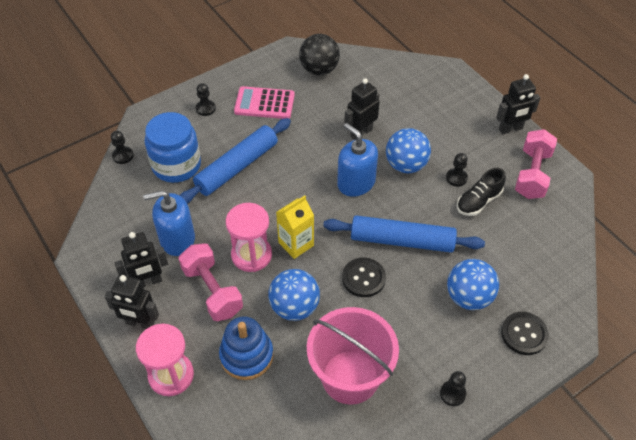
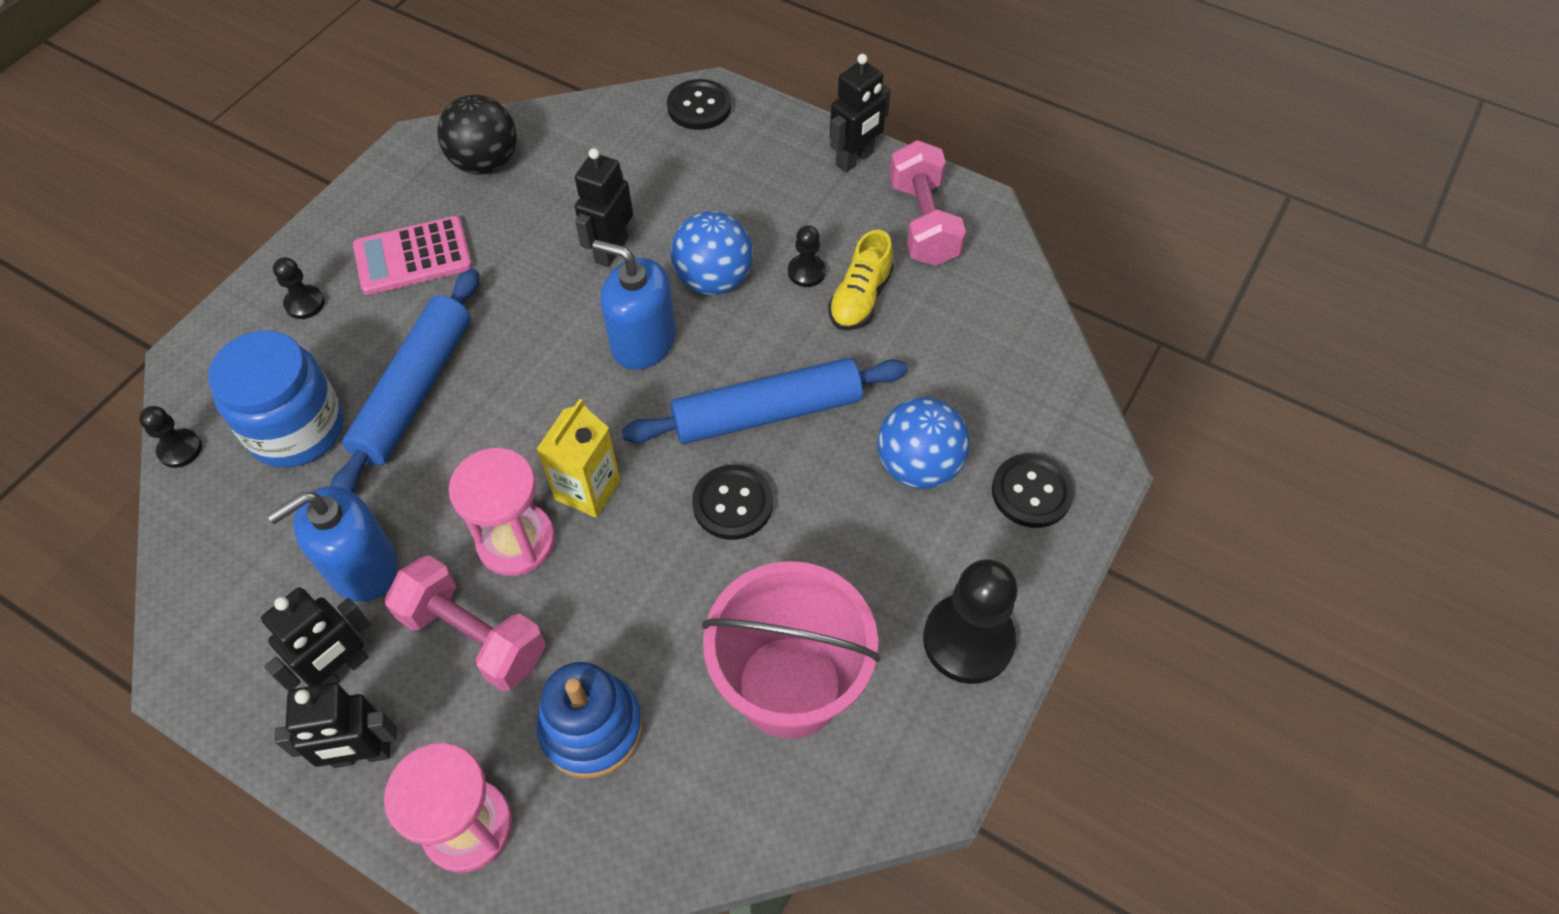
camera: 25 degrees left, 5 degrees up
blue ball [268,269,320,321] -> none
black pawn [440,371,466,406] -> black pawn [923,559,1018,684], size x1.97
black shoe [457,168,506,216] -> yellow shoe [828,230,894,330]
none -> black button [667,79,731,130]

